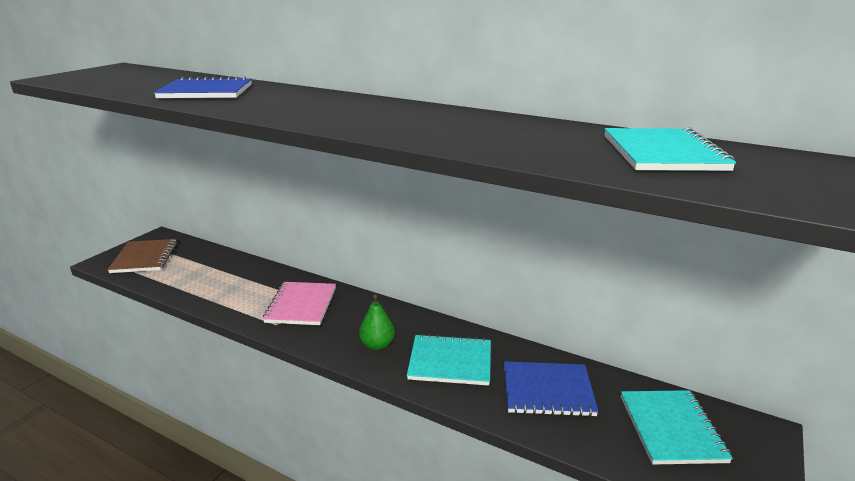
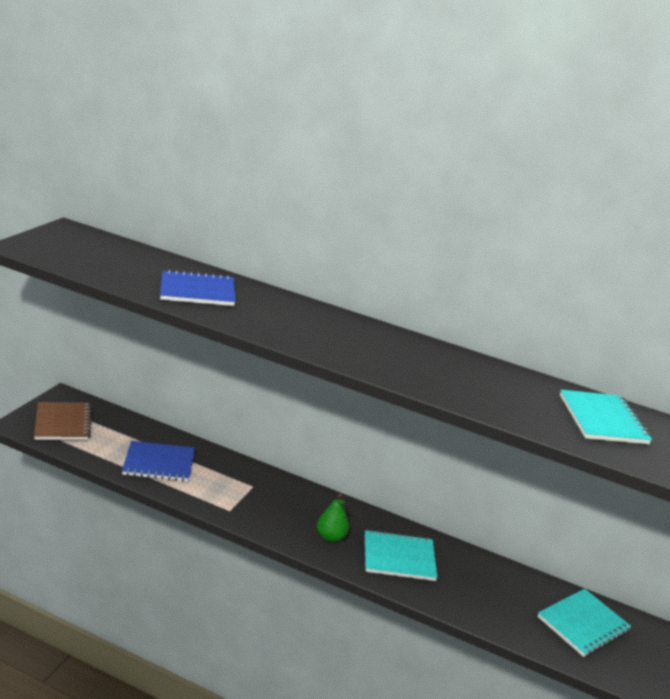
camera: 10 degrees left, 0 degrees up
pink notebook [263,282,336,325] -> none
blue notebook [504,361,599,417] -> blue notebook moved to [122,441,195,482]
turquoise notebook [620,390,733,464] -> turquoise notebook turned 60 degrees clockwise [538,589,632,657]

